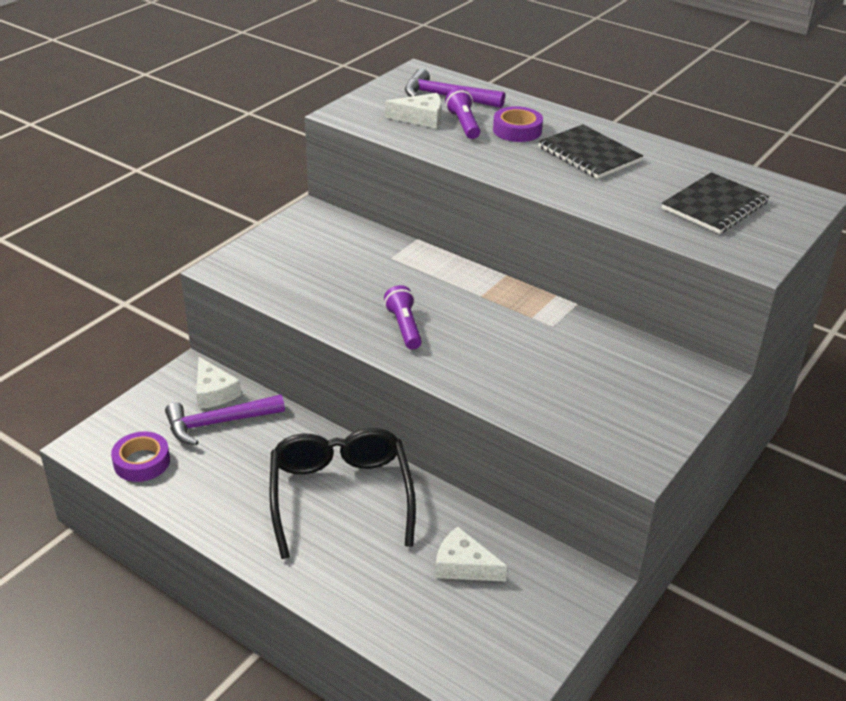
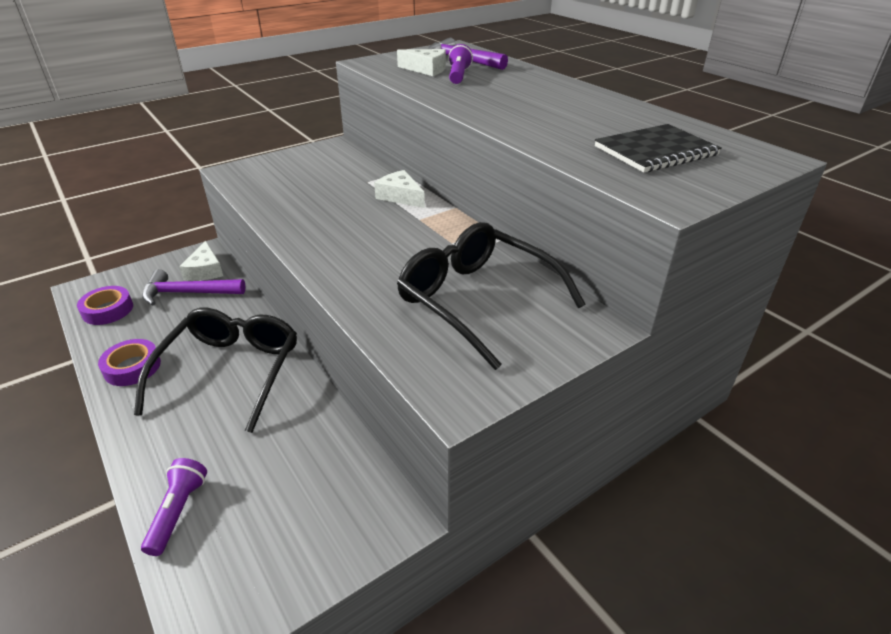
camera: 20 degrees right, 0 degrees up
purple flashlight [384,285,422,349] -> purple flashlight moved to [141,458,207,556]
white cheese [435,526,508,582] -> white cheese moved to [374,170,425,208]
purple tape [493,106,543,142] -> purple tape moved to [98,339,161,386]
black notebook [538,124,643,179] -> none
none -> black glasses [397,222,585,370]

